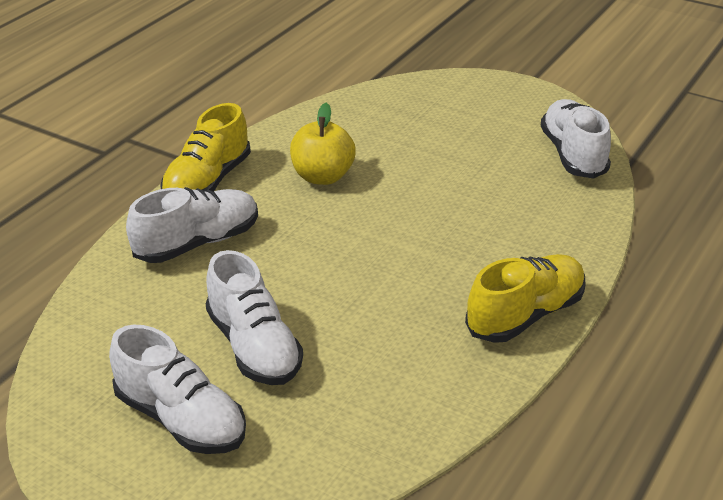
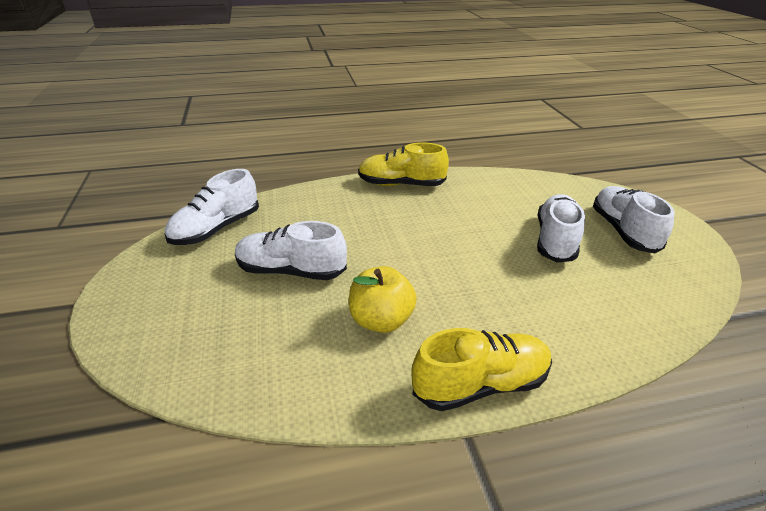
camera: 135 degrees left, 0 degrees up
white shoe [126,187,258,263] -> white shoe moved to [235,221,347,280]

